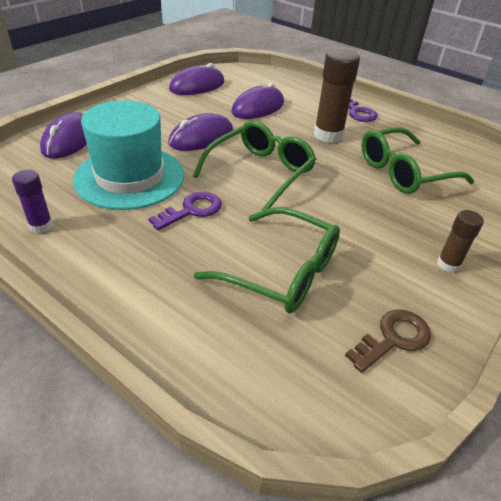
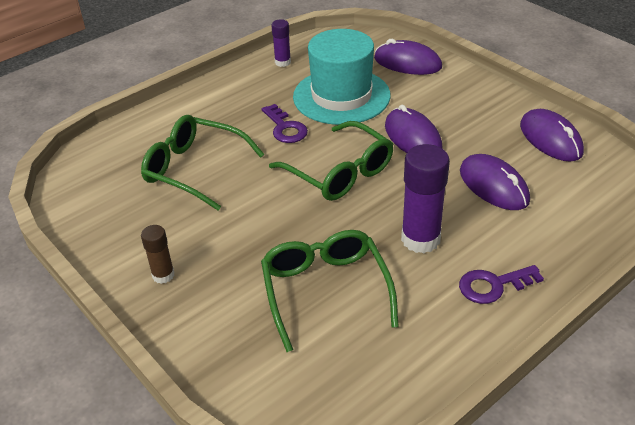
camera: 105 degrees right, 0 degrees up
green glasses [194,207,340,313] -> green glasses turned 75 degrees clockwise [141,115,264,211]
brown glue stick [314,49,360,143] -> purple glue stick [401,144,450,253]
brown key [345,309,431,373] -> none

